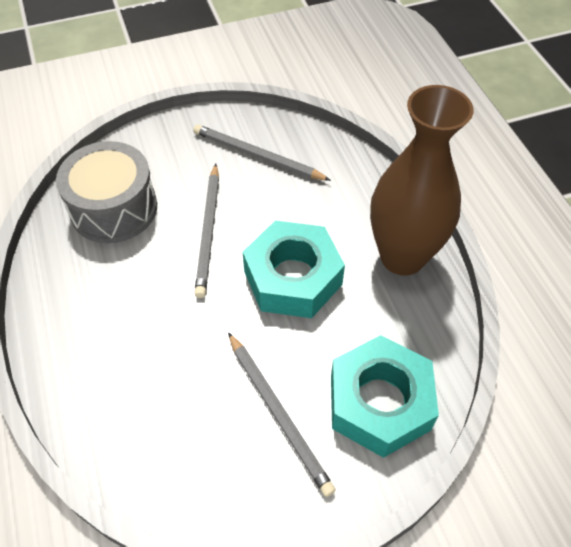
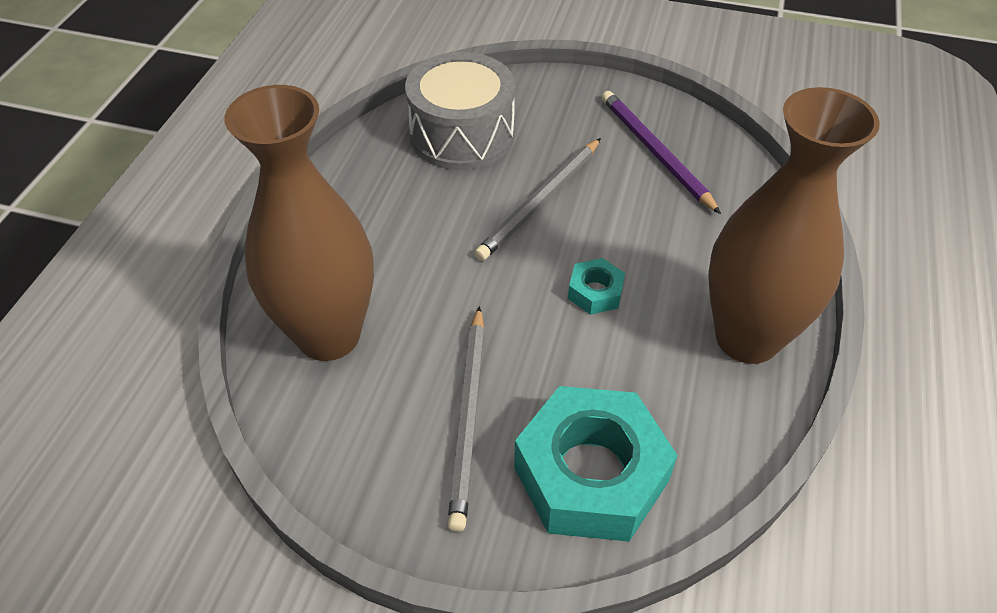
camera: 35 degrees right, 5 degrees down
grey pencil [193,124,331,181] -> purple pencil [602,91,721,214]
turquoise nut [243,220,345,318] -> turquoise nut [568,258,625,315], size x0.45
none -> brown vase [225,85,374,361]

